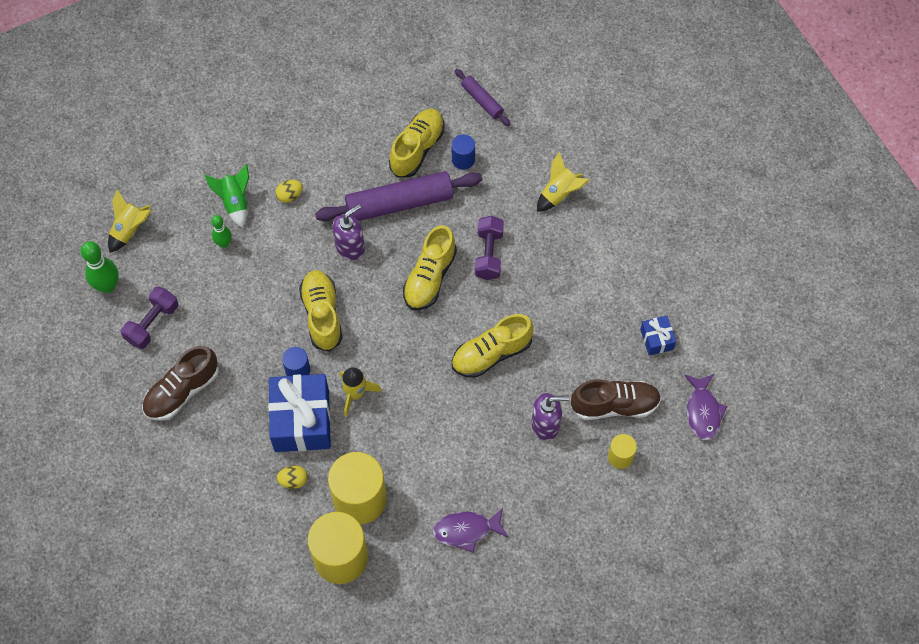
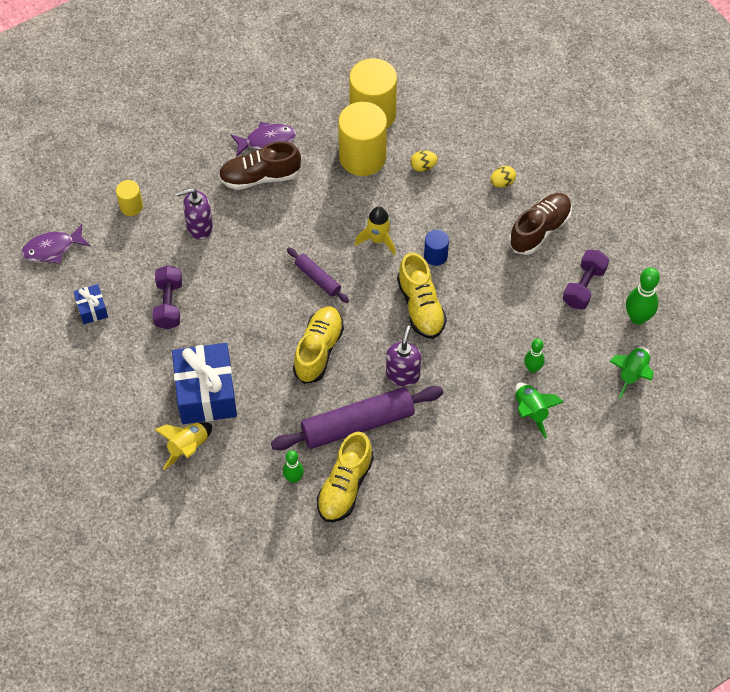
camera: 175 degrees right, 5 degrees down
yellow rocket [108,190,152,253] -> green rocket [609,347,654,399]
blue gift [268,374,331,452] -> blue gift moved to [172,343,237,424]
yellow egg [275,180,303,203] -> yellow egg moved to [490,166,516,188]
purple soap dispenser [332,204,365,260] -> purple soap dispenser turned 150 degrees clockwise [386,325,421,386]
blue cylinder [452,134,475,170] -> green bowling pin [283,451,304,483]
yellow shoe [452,314,534,378] -> none
purple rolling pin [455,69,510,126] -> purple rolling pin moved to [287,248,349,303]
purple dumbbell [475,216,504,280] -> purple dumbbell moved to [153,265,182,329]
brown shoe [571,379,662,420] -> brown shoe moved to [219,141,301,190]
purple fish [684,374,727,441] -> purple fish turned 105 degrees counterclockwise [22,224,90,264]

